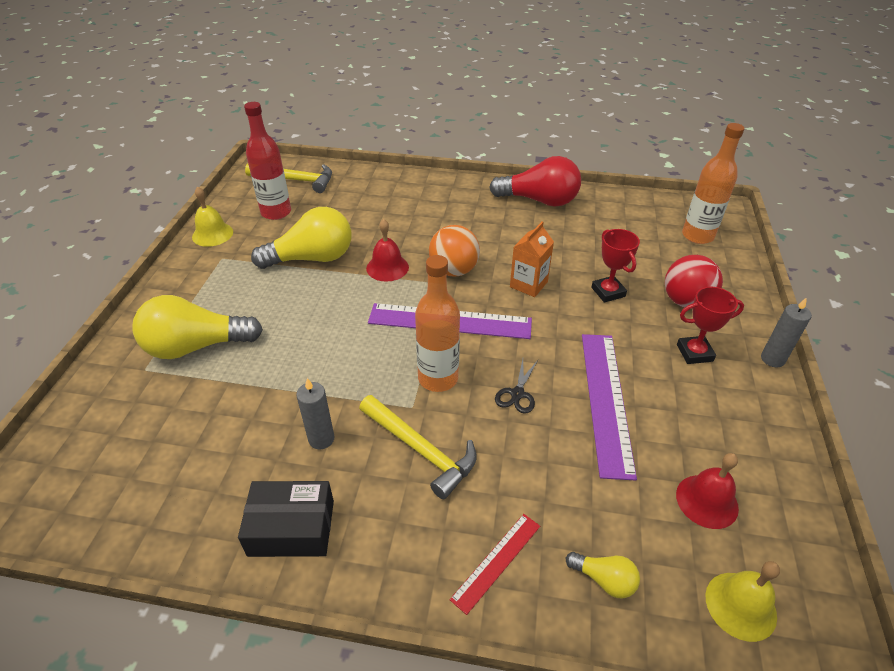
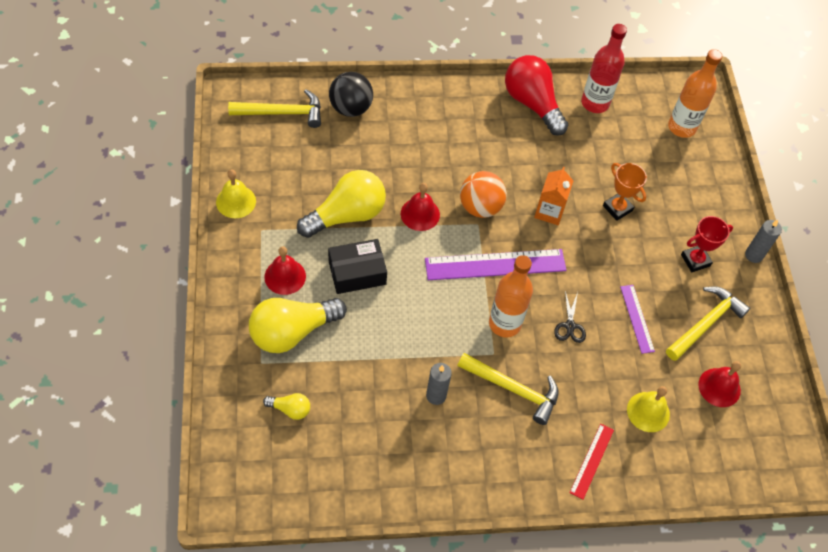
camera: 20 degrees left, 15 degrees up
black box [238,481,334,557] -> black box moved to [328,239,387,294]
red bottle [244,102,291,220] -> red bottle moved to [581,24,627,113]
red light bulb [489,156,581,207] -> red light bulb turned 120 degrees counterclockwise [505,55,568,136]
yellow light bulb [566,552,640,598] -> yellow light bulb moved to [263,393,310,420]
purple ruler [582,334,637,481] -> purple ruler [620,285,655,354], size x0.53
red trophy [591,229,640,303] -> orange trophy [603,163,647,221]
red ball [665,255,723,309] -> none
yellow bell [705,561,780,642] -> yellow bell moved to [627,386,670,432]
none -> red bell [264,246,306,295]
none -> black ball [329,72,373,117]
none -> yellow hammer [666,286,750,361]

